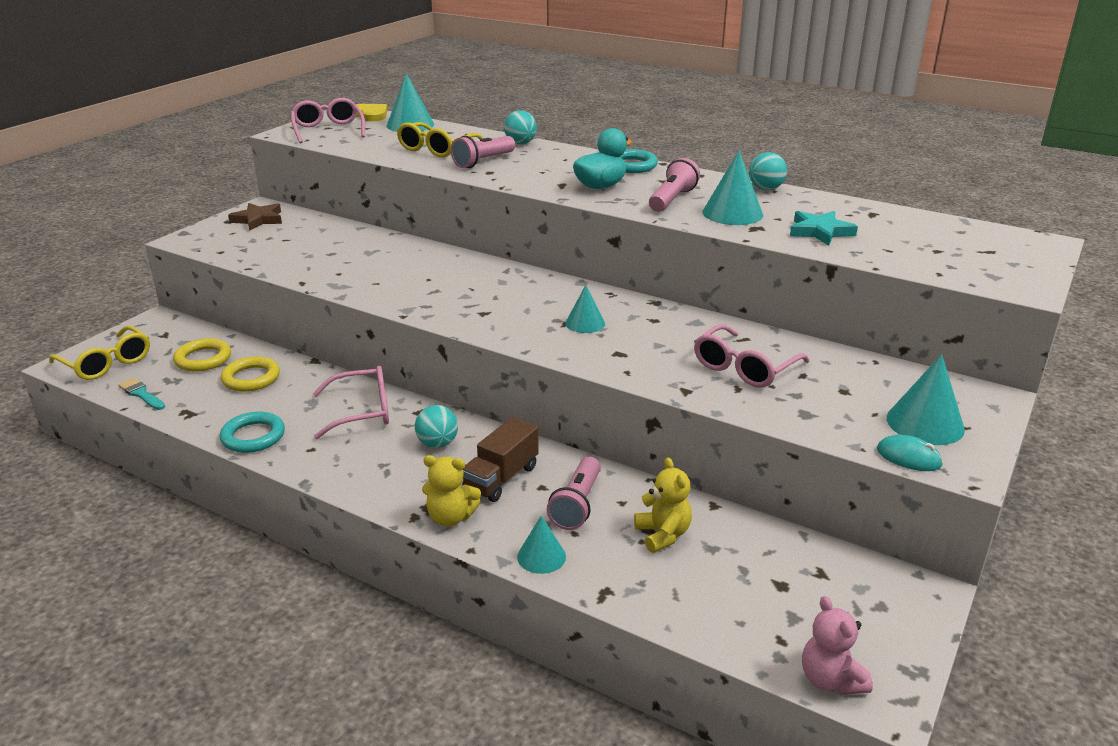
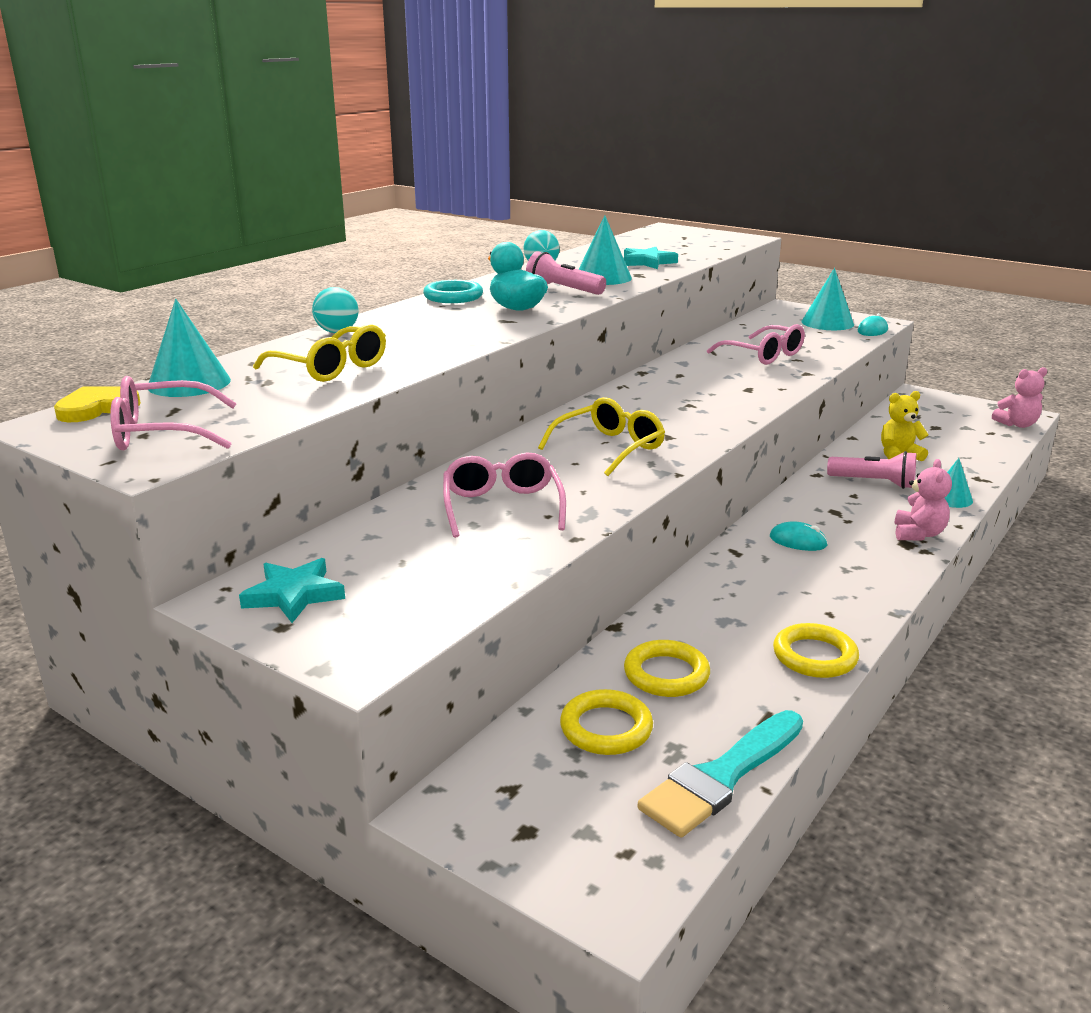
camera: 85 degrees left, 5 degrees down
yellow glasses [49,325,150,380] -> yellow glasses moved to [538,397,665,476]
turquoise brush [118,378,165,410] -> turquoise brush [638,710,803,838], size x1.91
turquoise ring [220,412,285,453] -> yellow ring [773,623,859,678]
brown star [228,203,282,231] -> turquoise star [239,558,345,623]
pink glasses [313,366,389,439] -> pink glasses moved to [443,452,566,538]
turquoise ball [415,405,458,448] -> turquoise mouse [770,521,828,551]
yellow teddy bear [422,455,481,526] -> pink teddy bear [894,459,952,540]
pink flashlight [451,136,515,168] -> none
brown truck [462,417,539,502] -> none
turquoise cone [565,285,605,333] -> none

